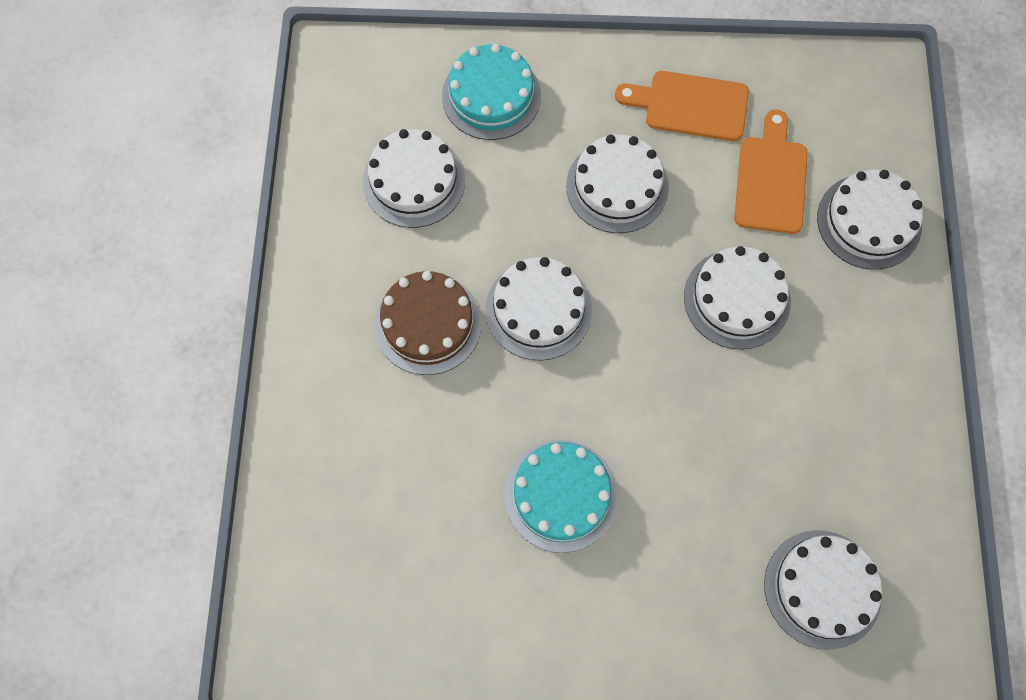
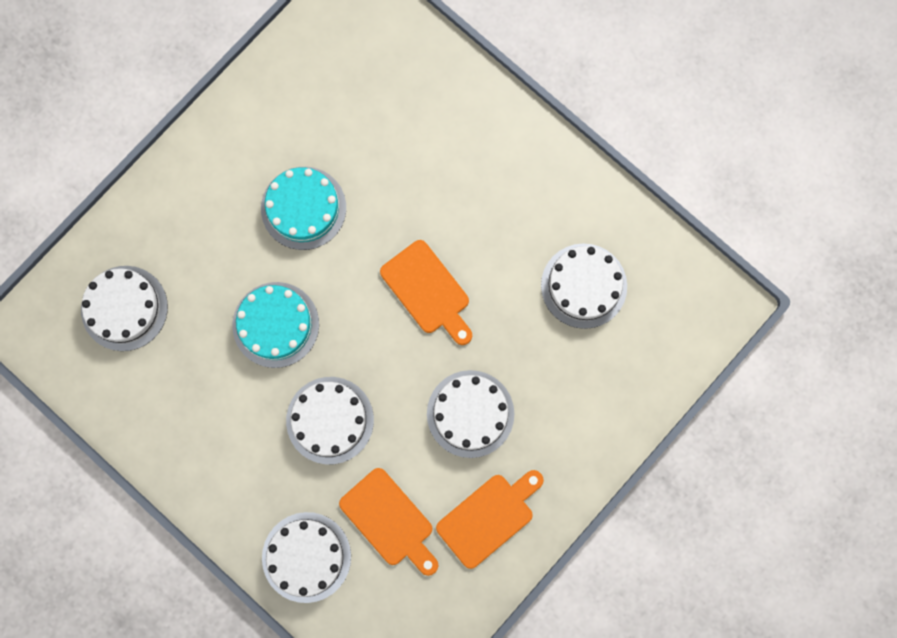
camera: 130 degrees right, 10 degrees up
brown cake [374,271,482,375] -> none
turquoise cake [442,44,541,140] -> turquoise cake moved to [232,282,319,368]
white cake [486,257,592,361] -> orange cutting board [380,240,472,345]

